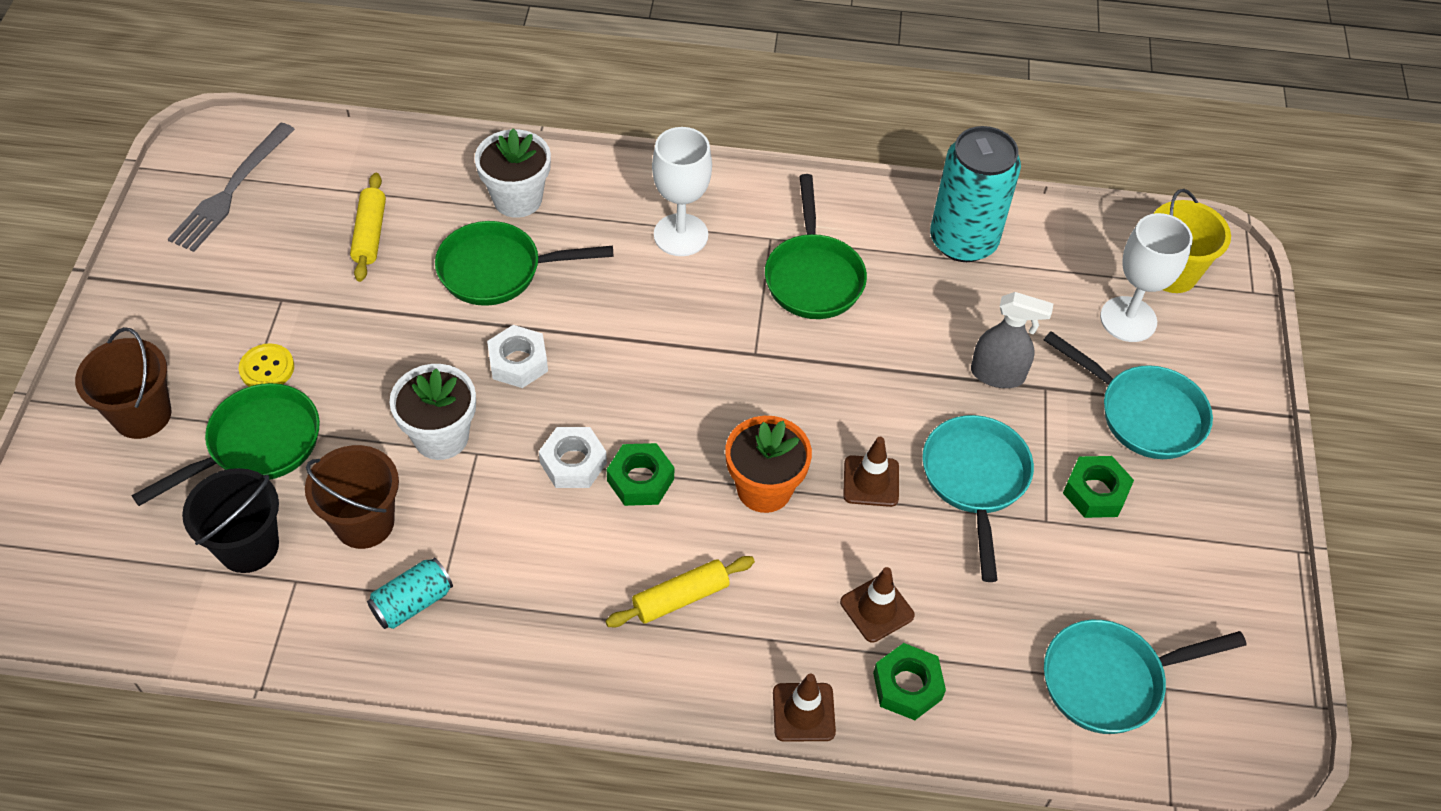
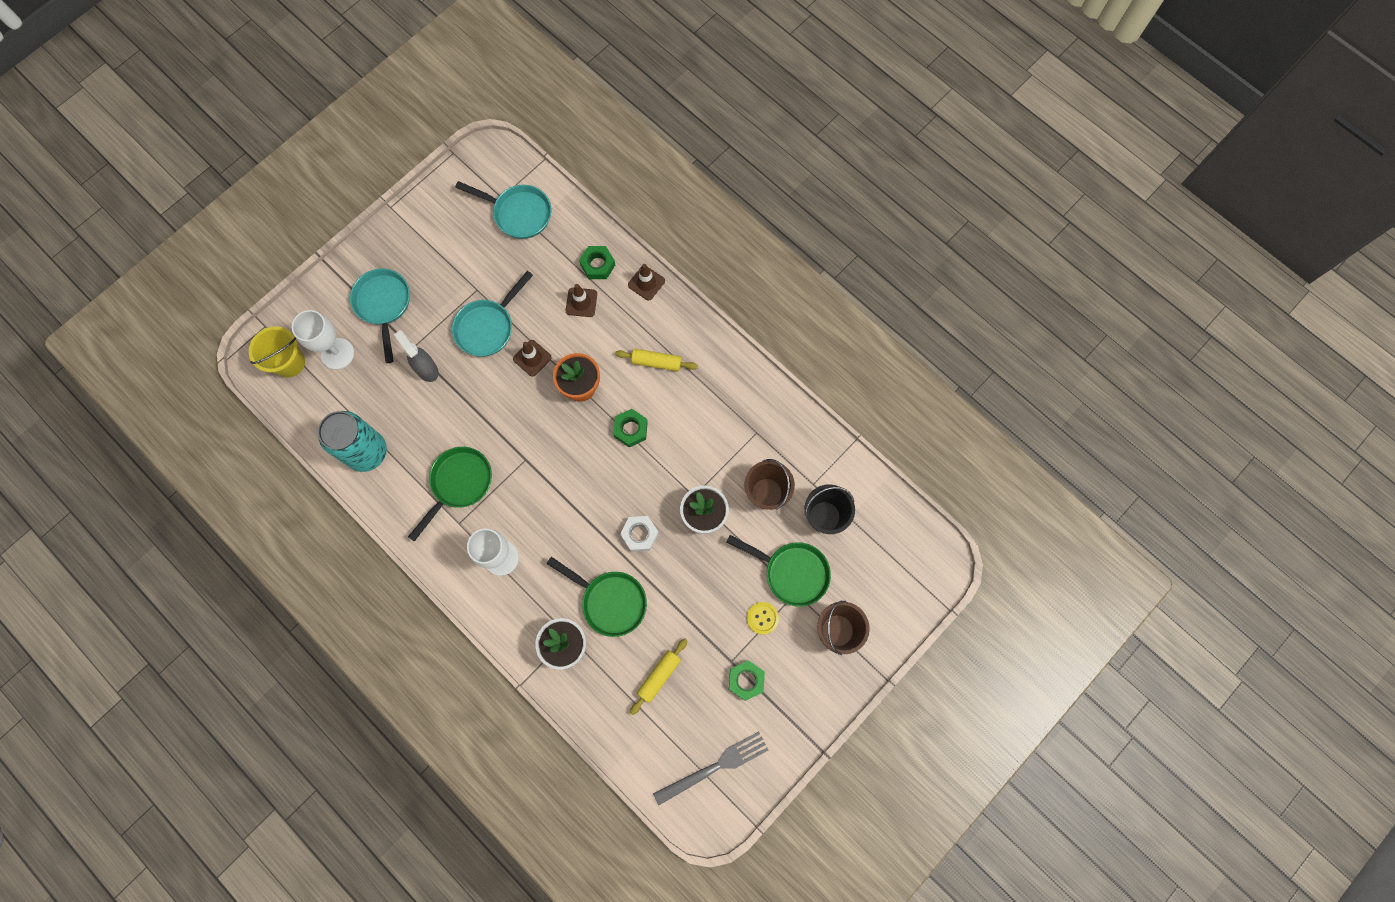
camera: 140 degrees left, 20 degrees up
green pan [132,383,320,506] -> green pan turned 150 degrees counterclockwise [726,535,831,607]
turquoise can [367,558,453,629] -> none
white nut [539,427,607,488] -> none
green nut [1063,456,1134,518] -> green nut moved to [729,660,765,701]

